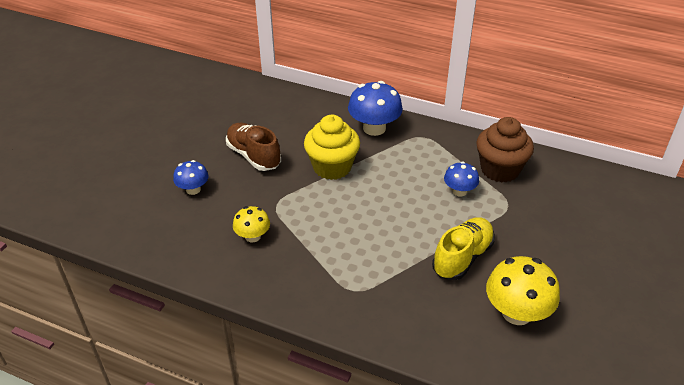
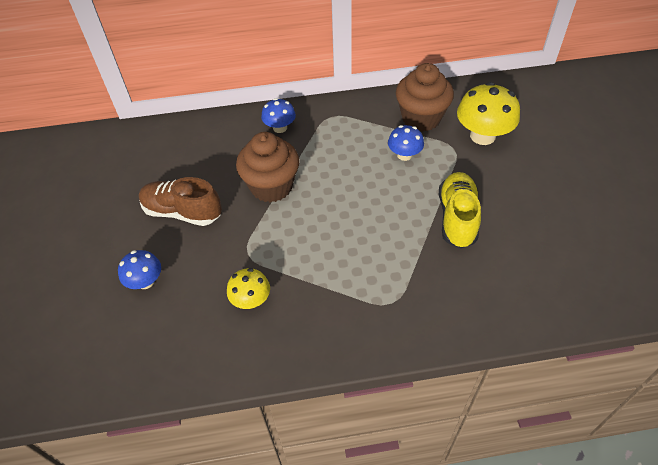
camera: 30 degrees left, 10 degrees up
yellow cupcake [304,115,360,180] -> brown cupcake [236,132,299,203]
blue mushroom [348,81,403,136] -> blue mushroom [261,98,296,133], size x0.58
yellow mushroom [486,256,560,325] -> yellow mushroom moved to [457,82,520,145]

